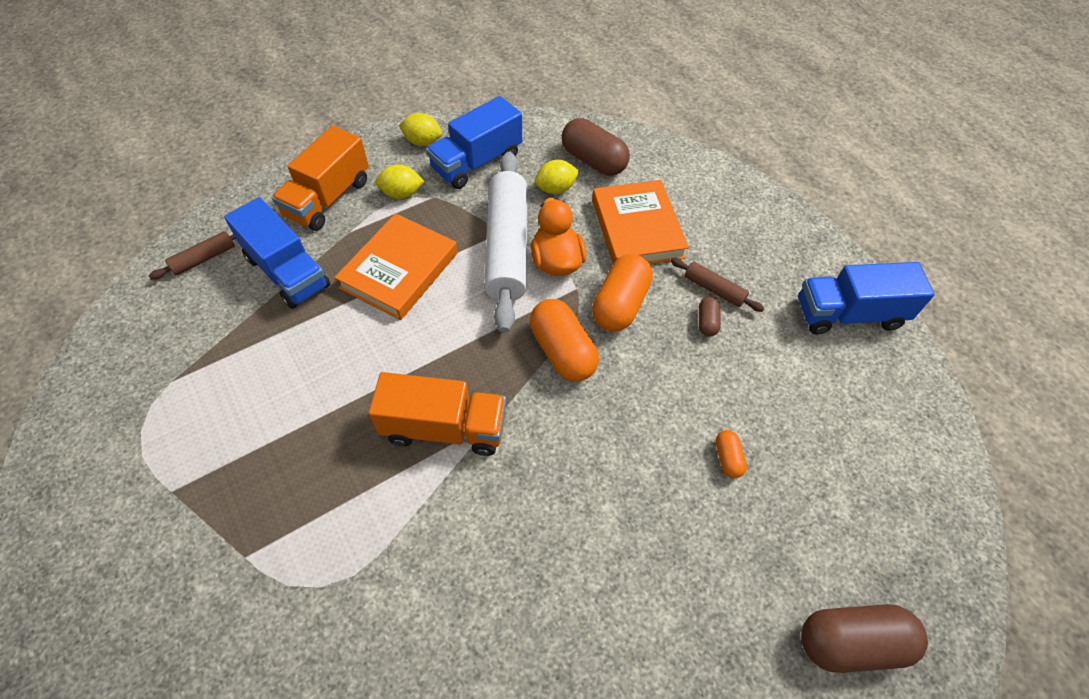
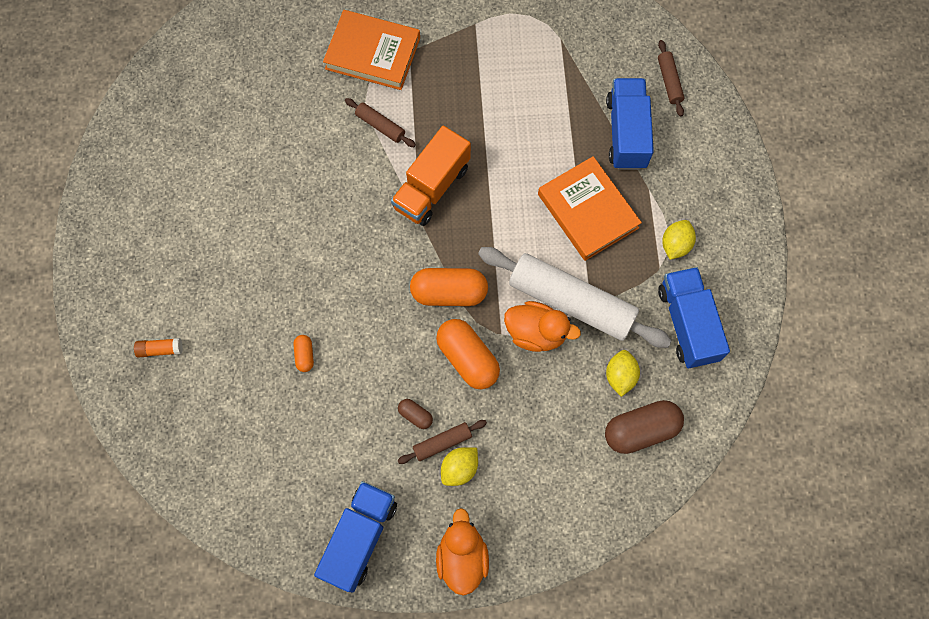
camera: 120 degrees right, 15 degrees up
blue truck [224,197,330,309] -> blue truck turned 105 degrees clockwise [606,78,654,170]
orange truck [272,126,369,231] -> none
yellow lemon [399,113,442,146] -> yellow lemon moved to [441,447,478,486]
orange book [592,180,689,264] -> orange book moved to [323,10,420,90]
orange capsule [716,430,747,478] -> orange capsule turned 60 degrees clockwise [293,335,314,372]
brown capsule [801,604,928,673] -> orange glue stick [134,338,183,358]
none -> brown rolling pin [345,98,416,147]
none -> orange duck [436,508,489,596]

